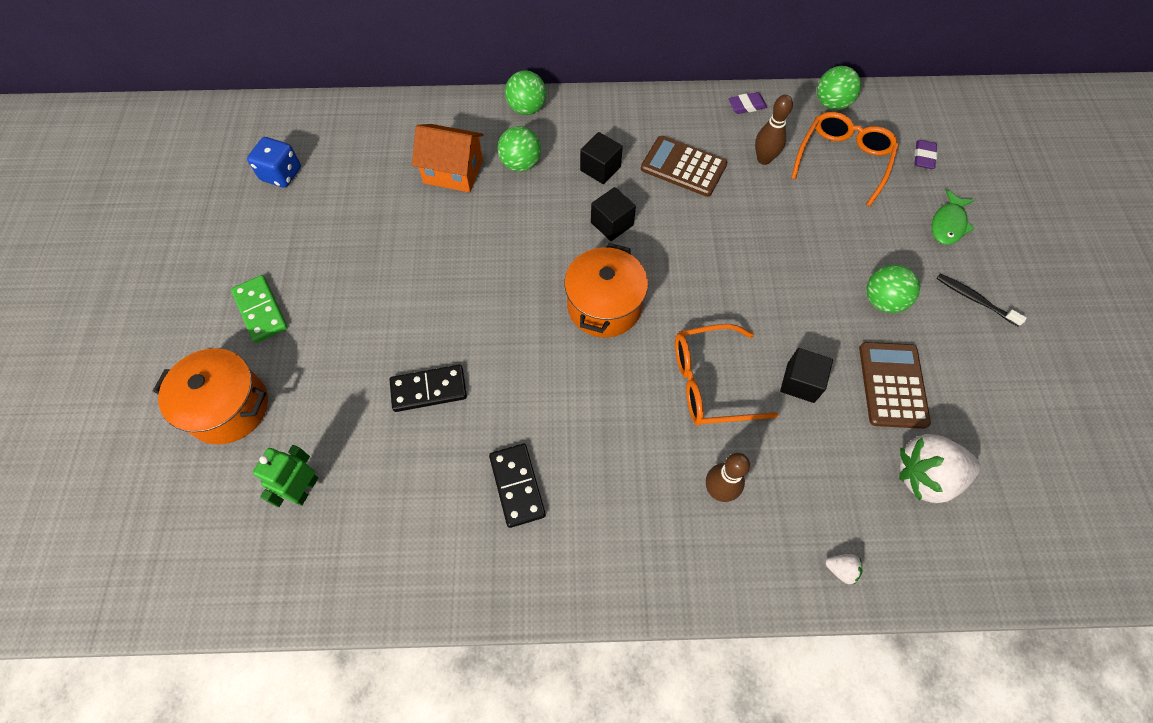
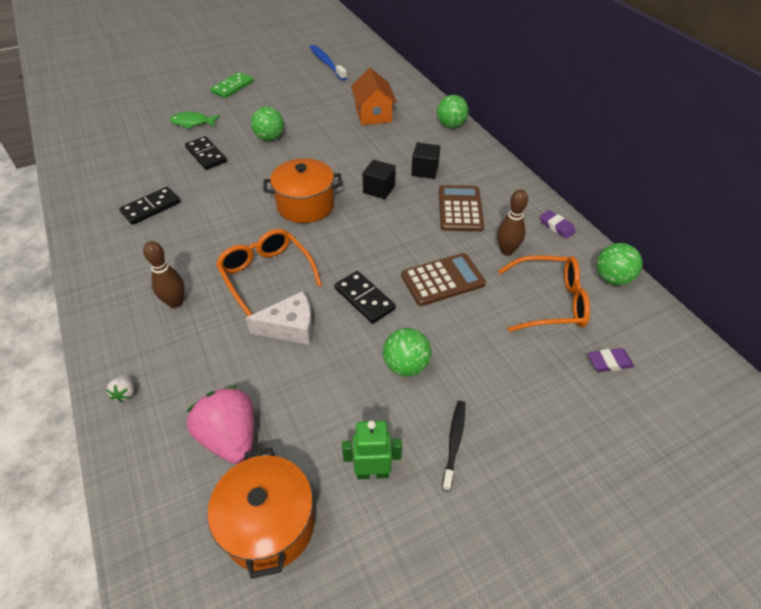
camera: 65 degrees right, 15 degrees down
orange pot [153,348,268,444] -> orange pot moved to [208,447,315,579]
blue dice [247,137,301,187] -> blue toothbrush [310,45,347,81]
green robot [253,445,318,507] -> green robot moved to [342,420,402,479]
green ball [498,126,541,172] -> green ball moved to [251,107,284,141]
black cube [780,348,833,403] -> white cheese [246,291,313,345]
brown calculator [859,342,931,429] -> brown calculator moved to [401,253,486,306]
white strawberry [899,434,980,503] -> pink strawberry [187,386,254,464]
green fish [932,189,975,245] -> green fish moved to [170,112,220,129]
none -> black domino [335,271,396,324]

